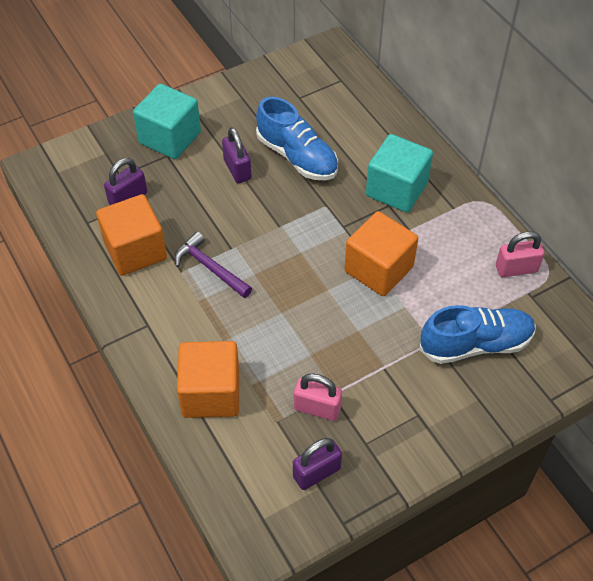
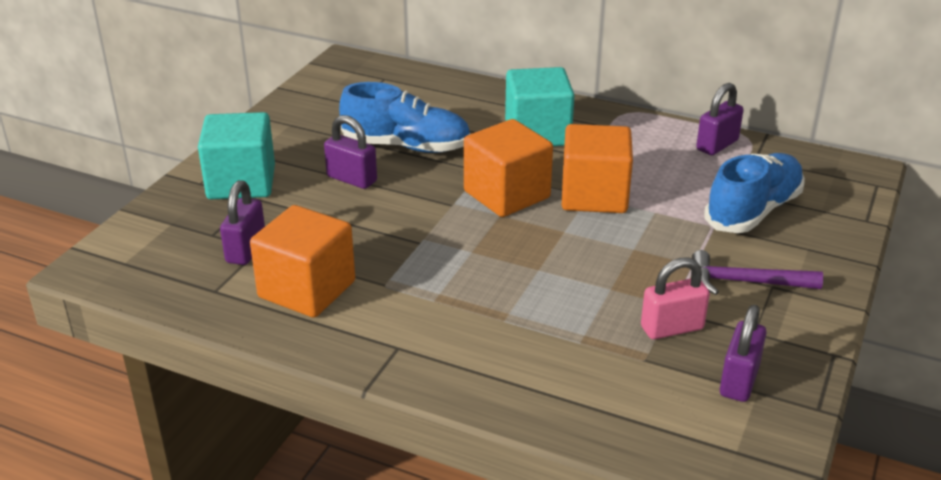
camera: 35 degrees left, 20 degrees down
purple hammer [175,232,252,298] -> purple hammer moved to [692,250,823,295]
orange cube [177,341,239,418] -> orange cube moved to [464,119,553,217]
pink padlock [496,231,544,277] -> purple padlock [696,83,743,155]

